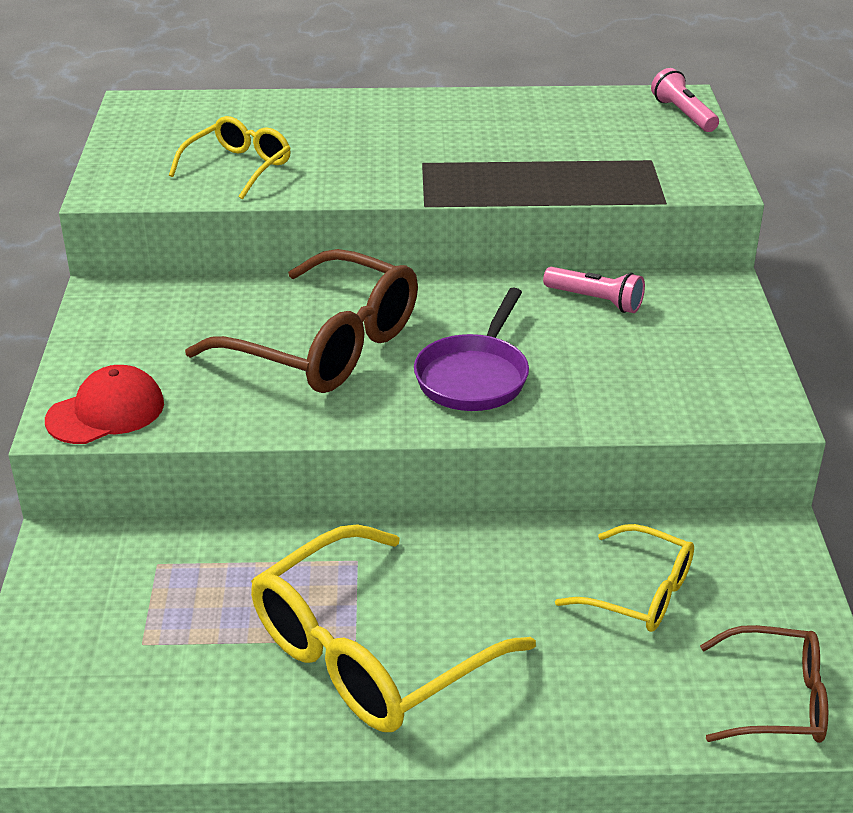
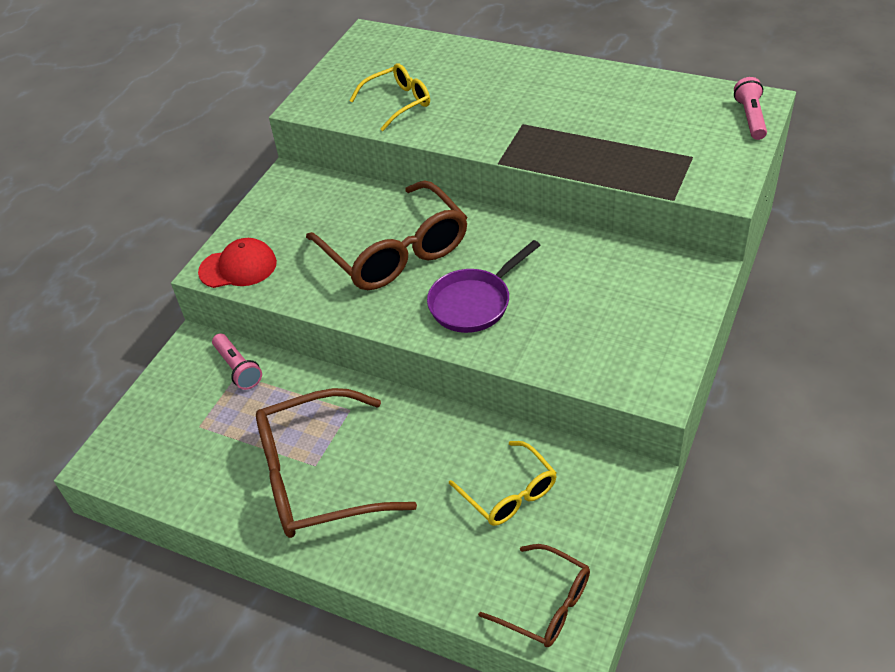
camera: 30 degrees right, 10 degrees up
yellow glasses [251,524,536,732] -> brown glasses [256,388,417,538]
pink flashlight [543,267,645,313] -> pink flashlight moved to [212,333,262,390]

